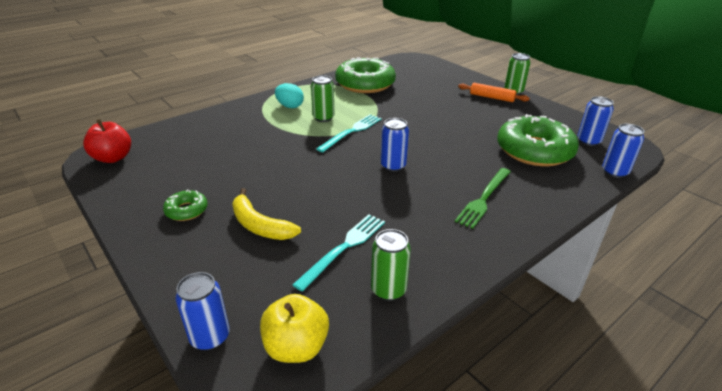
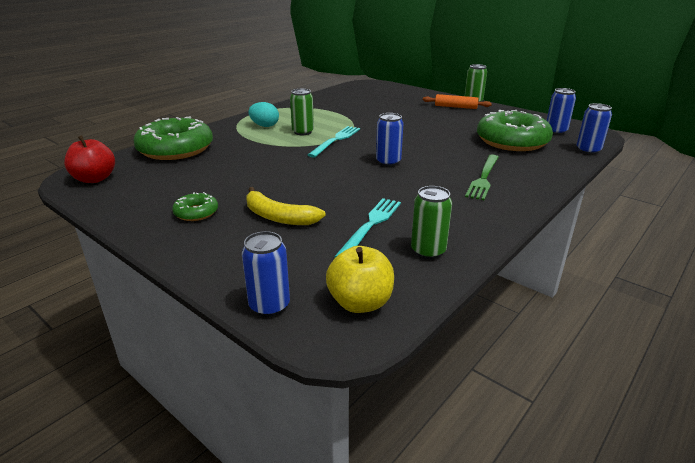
camera: 10 degrees left, 5 degrees down
green donut [335,58,396,93] -> green donut moved to [133,116,213,160]

